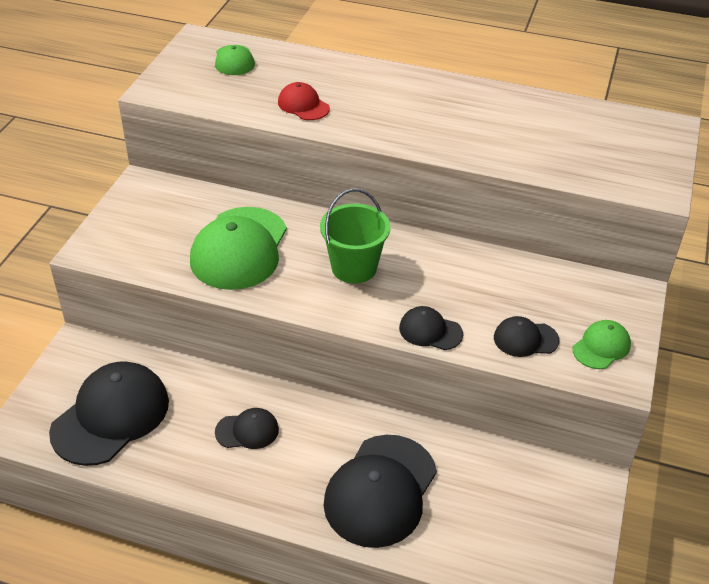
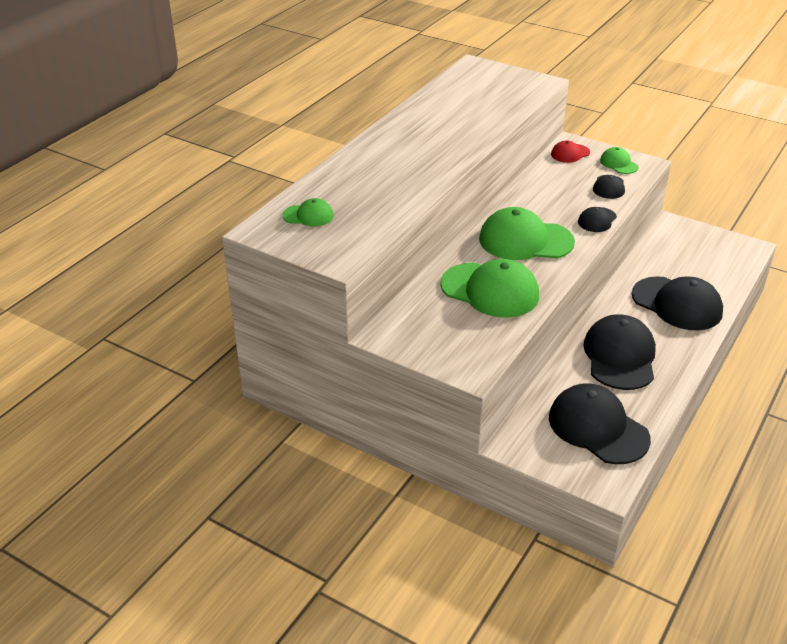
camera: 75 degrees left, 5 degrees down
black cap [215,408,279,449] -> black cap [583,314,656,390], size x2.02
red cap [278,82,330,120] -> red cap moved to [551,140,590,163]
green bucket [320,189,391,284] -> green cap [479,207,575,260]

